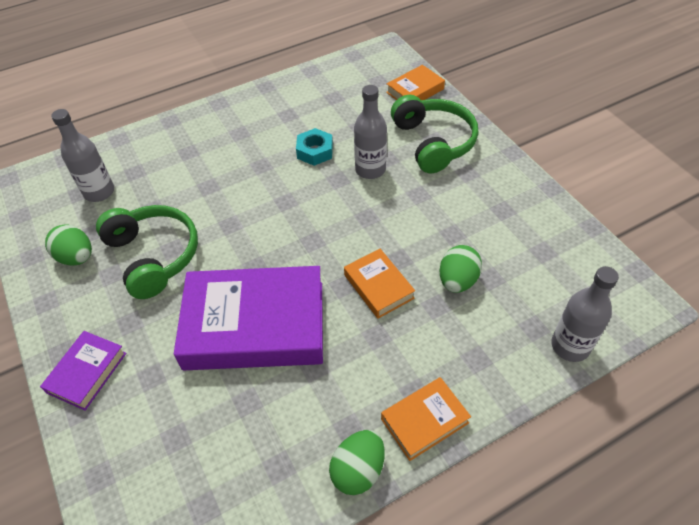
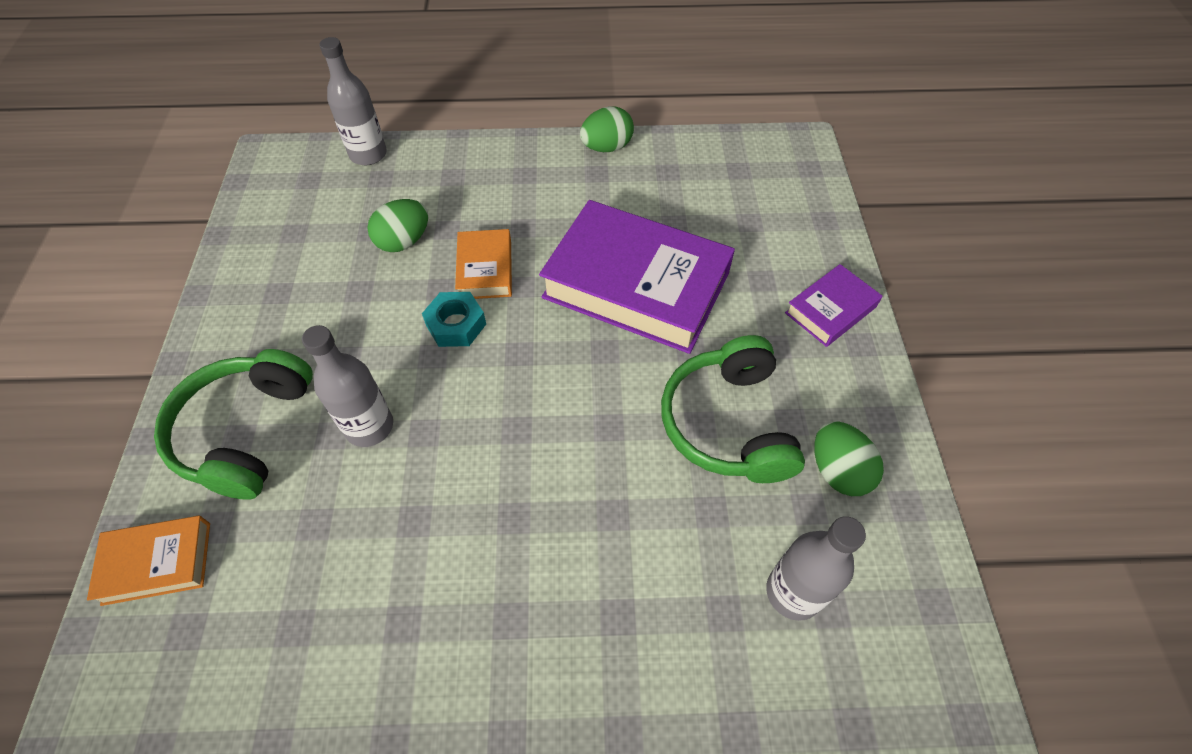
camera: 155 degrees left, 5 degrees up
turquoise nut [296,128,333,166] -> turquoise nut moved to [422,292,486,347]
orange book [381,377,471,461] -> none

